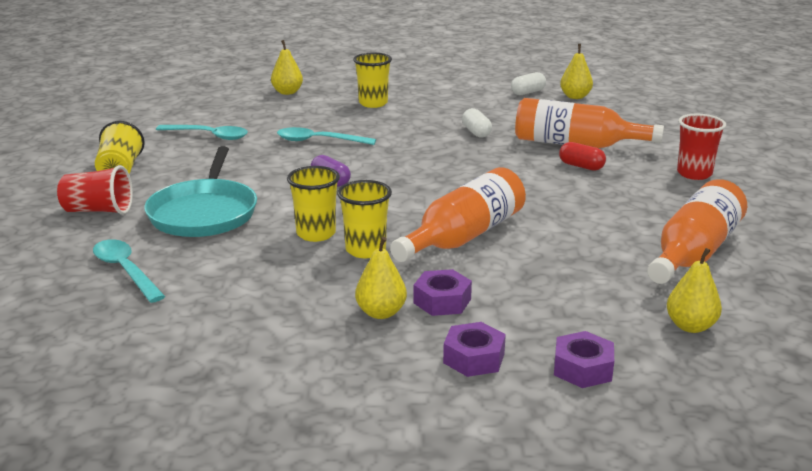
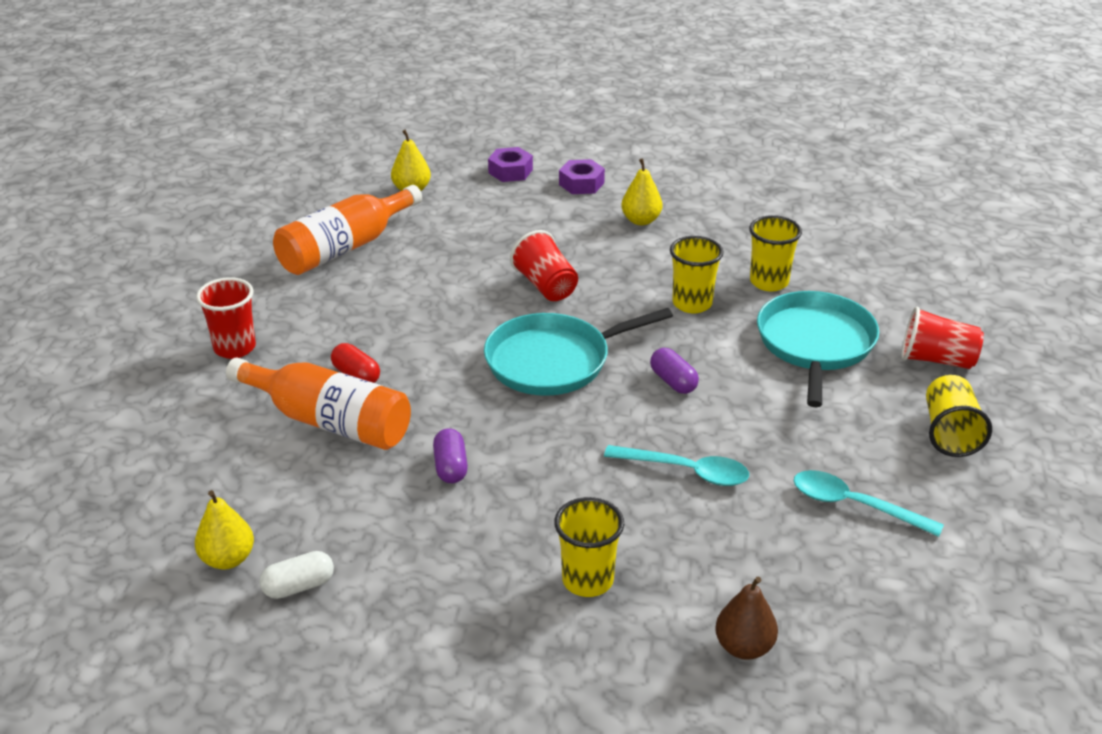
camera: 170 degrees left, 10 degrees up
turquoise spoon [93,239,165,303] -> none
yellow pear [271,40,303,95] -> brown pear [715,577,778,660]
yellow cup [337,180,392,258] -> yellow cup moved to [749,215,802,292]
orange bottle [390,167,526,262] -> red cup [510,230,578,301]
purple nut [413,269,472,316] -> none
white capsule [462,108,492,138] -> purple capsule [433,428,468,483]
none -> turquoise pan [484,308,673,396]

